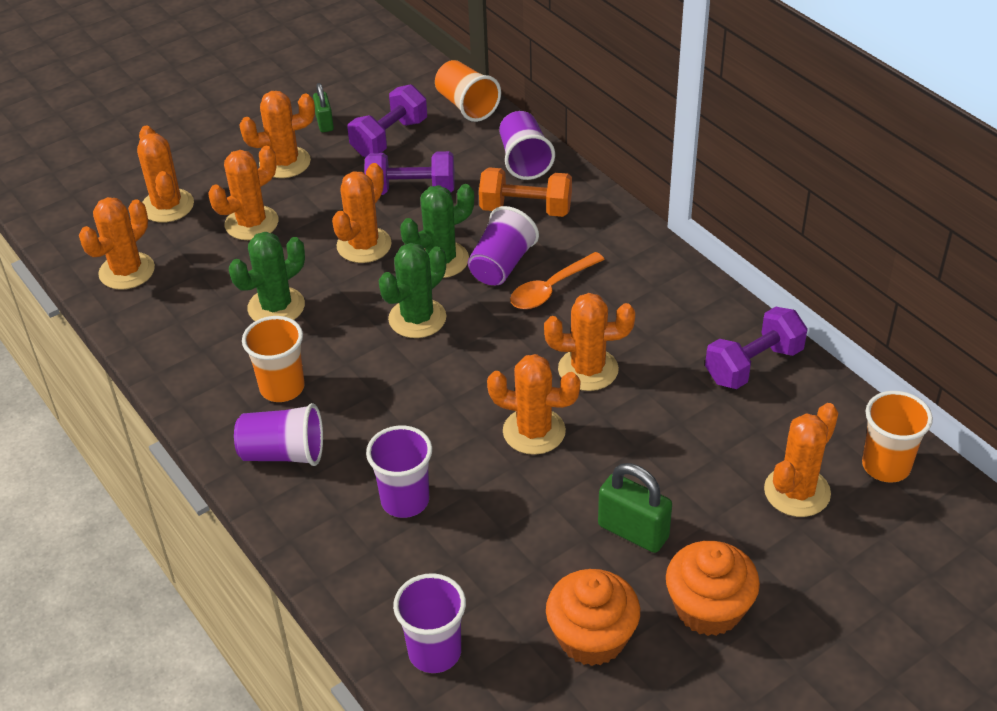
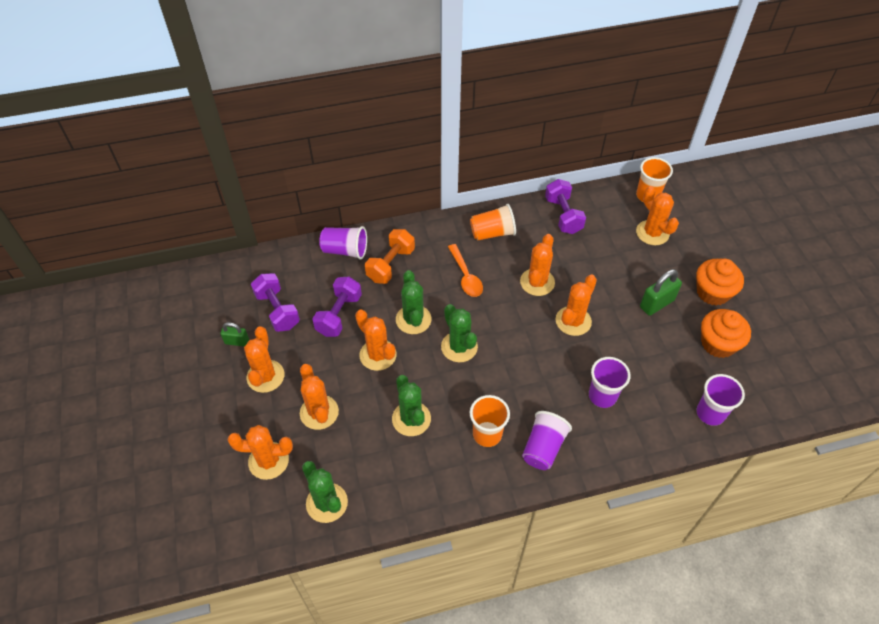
camera: 70 degrees left, 10 degrees up
orange cactus [79,197,155,290] -> green cactus [302,461,348,523]
orange cup [435,60,501,122] -> orange cup moved to [470,204,516,241]
purple cup [468,206,539,285] -> none

